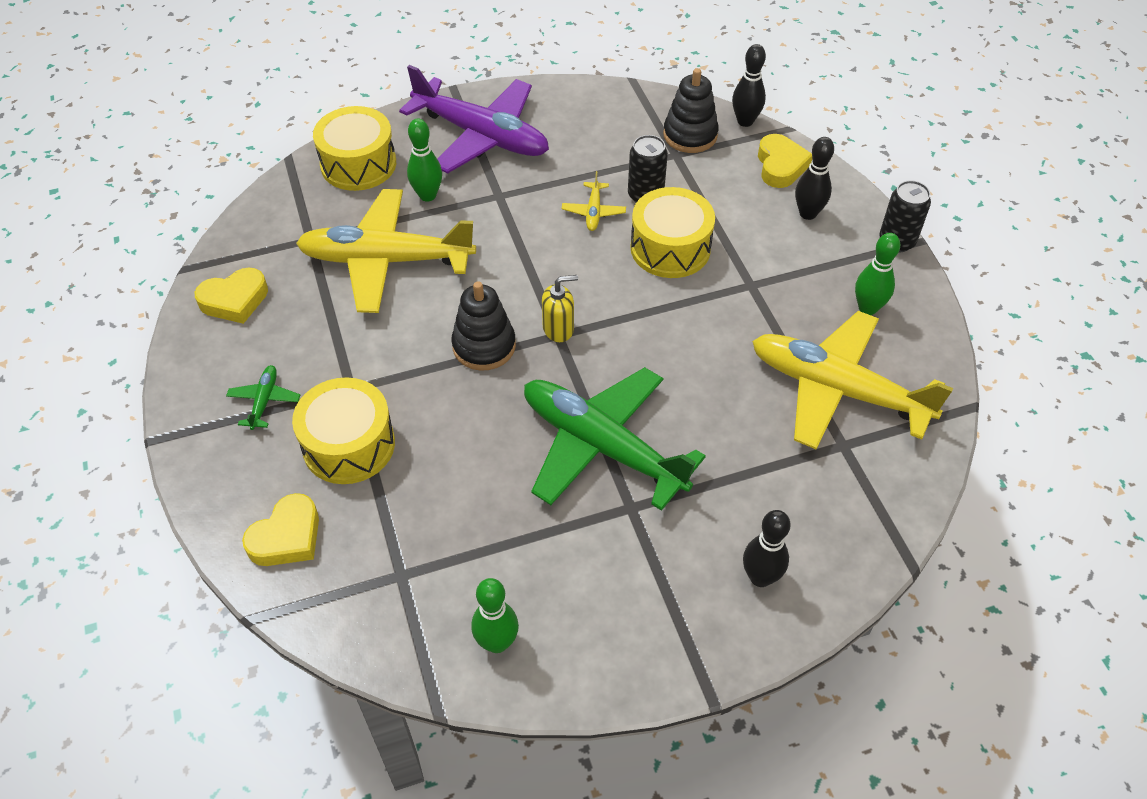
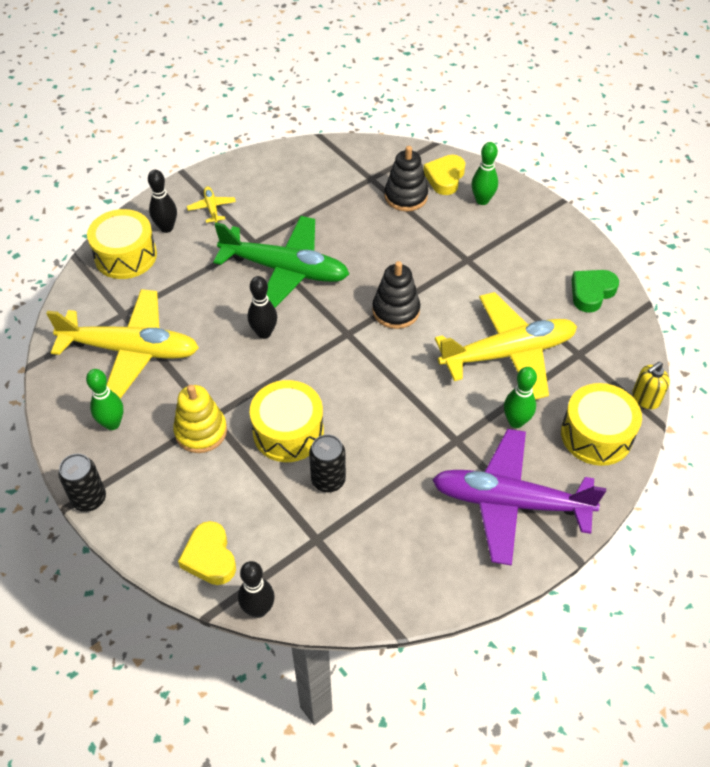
camera: 160 degrees right, 0 degrees up
yellow heart [194,268,268,324] -> green heart [571,270,619,313]
green plane [226,365,300,430] -> none
yellow drum [292,377,395,484] -> yellow drum moved to [87,209,157,279]
green bowling pin [471,578,519,653] -> green bowling pin moved to [472,142,498,205]
yellow soap dispenser [542,275,578,342] -> yellow soap dispenser moved to [633,362,670,409]
yellow plane [562,171,626,231] -> yellow plane moved to [187,186,236,223]
black stacking toy [663,68,719,153] -> black stacking toy moved to [385,146,428,211]
black bowling pin [795,137,834,220] -> black bowling pin moved to [248,276,277,339]
none -> yellow stacking toy [173,385,227,453]

